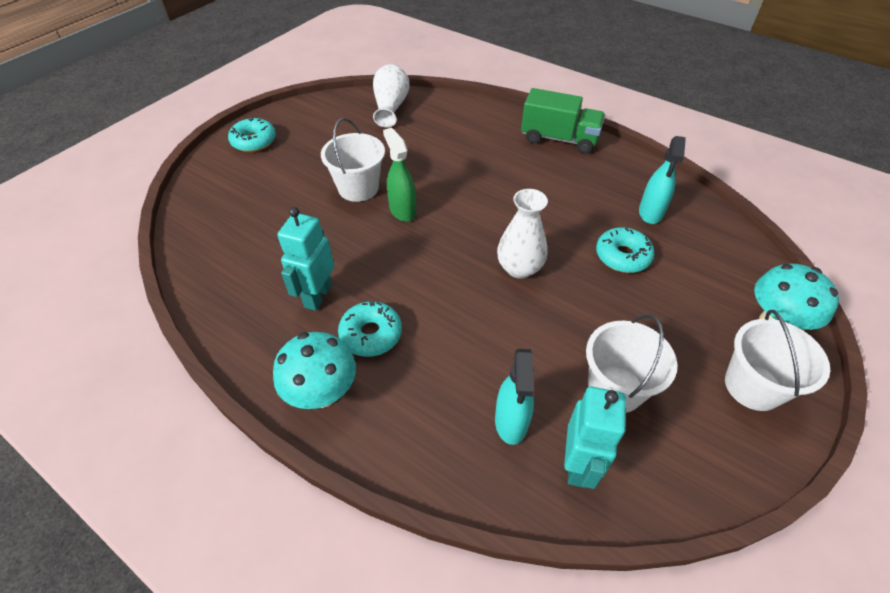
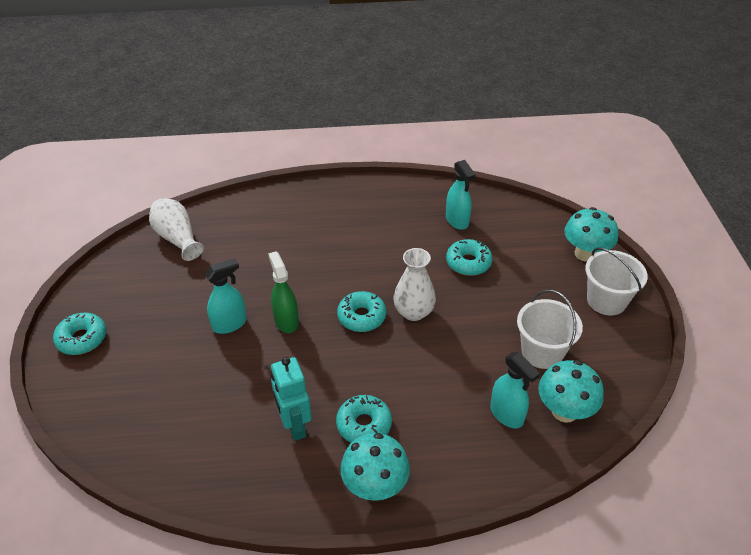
camera: 40 degrees left, 5 degrees down
white bucket [321,118,385,202] -> turquoise spray bottle [205,258,247,334]
green spray bottle [383,128,416,222] -> green spray bottle turned 45 degrees clockwise [268,251,299,333]
green truck [521,88,605,154] -> none
turquoise robot [564,387,626,489] -> turquoise mushroom [538,360,604,423]
none -> turquoise donut [337,291,386,332]

